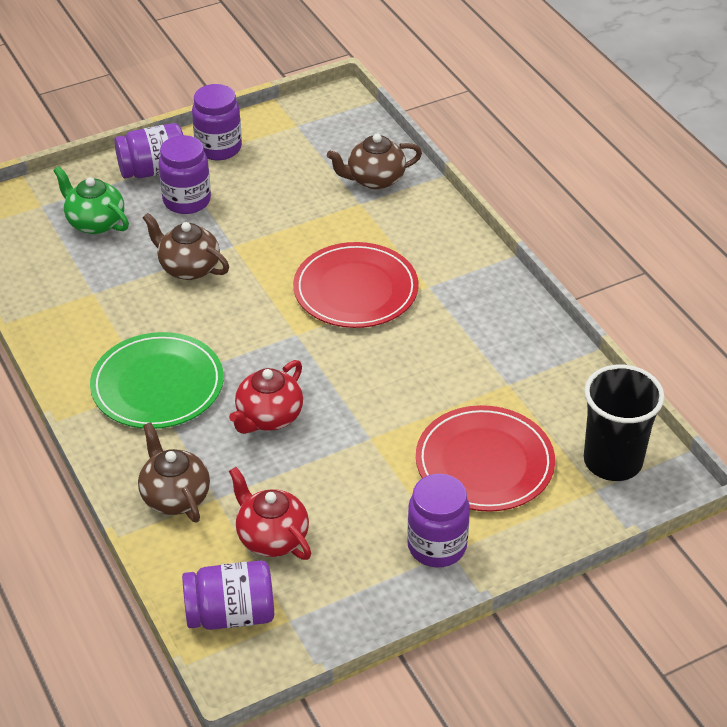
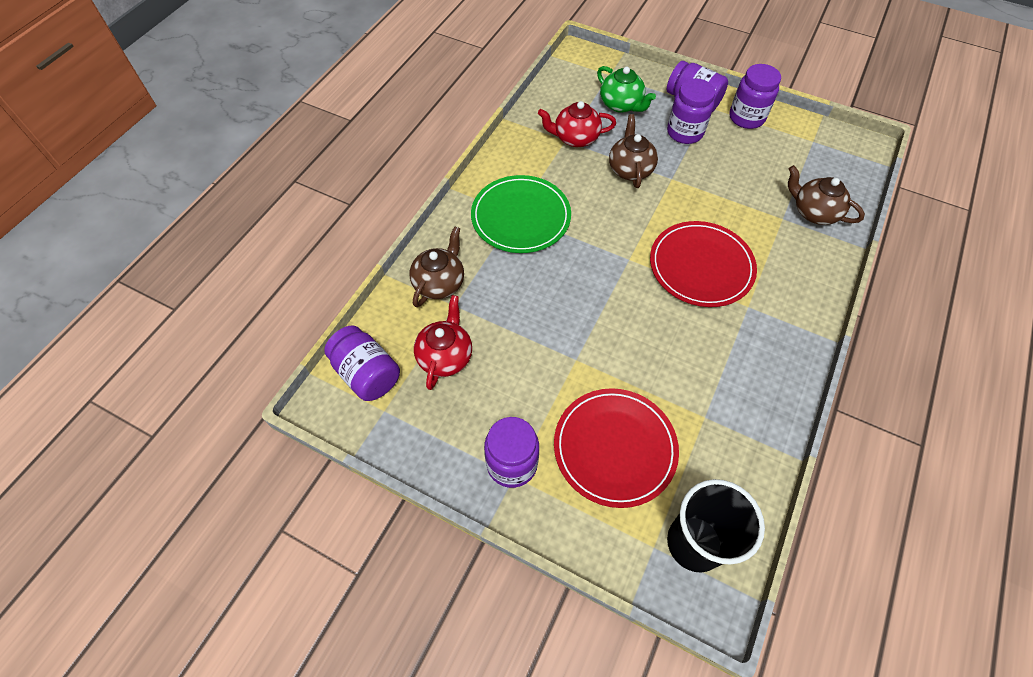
camera: 55 degrees right, 15 degrees up
green teapot [53,166,129,234] -> green teapot turned 135 degrees clockwise [597,66,656,113]
red teapot [229,360,303,434] -> red teapot moved to [538,101,616,147]

